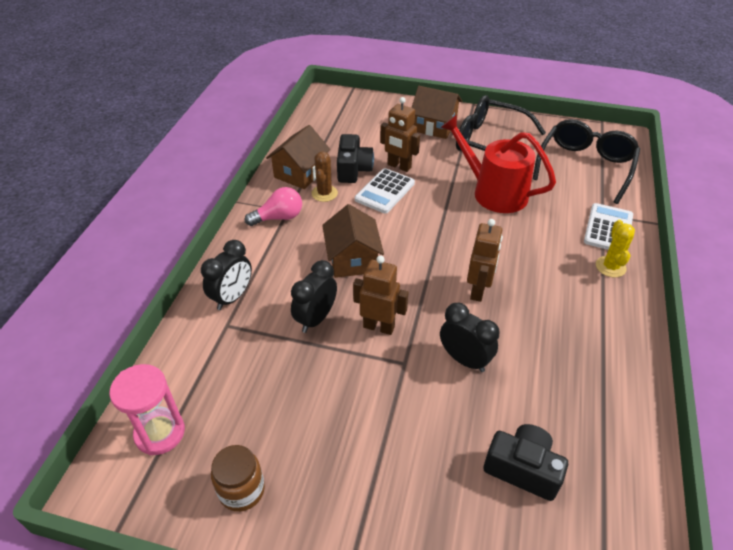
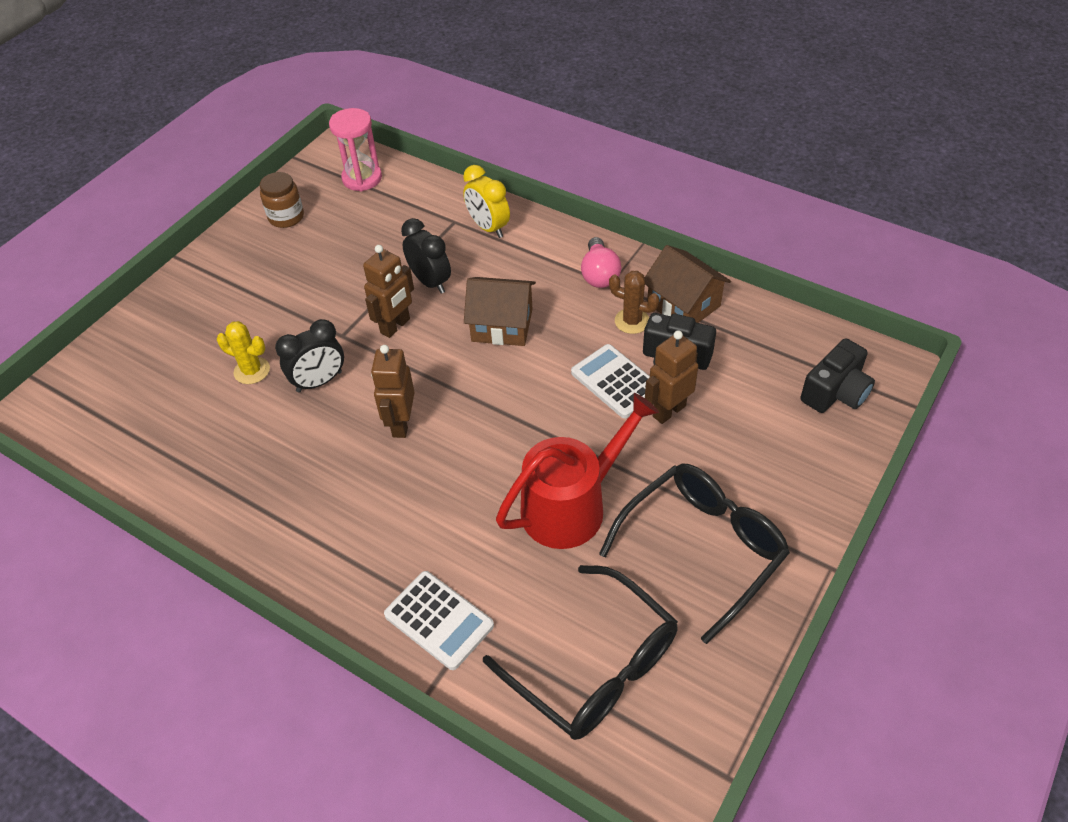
camera: 110 degrees right, 5 degrees up
black clock [201,240,252,310] -> yellow clock [463,165,510,238]
brown house [412,86,462,139] -> none
brown robot [467,219,503,302] -> brown robot turned 60 degrees clockwise [371,345,415,438]
black camera [483,424,568,501] -> black camera moved to [800,338,875,413]
yellow cactus [596,220,635,278] -> yellow cactus moved to [217,321,270,384]

